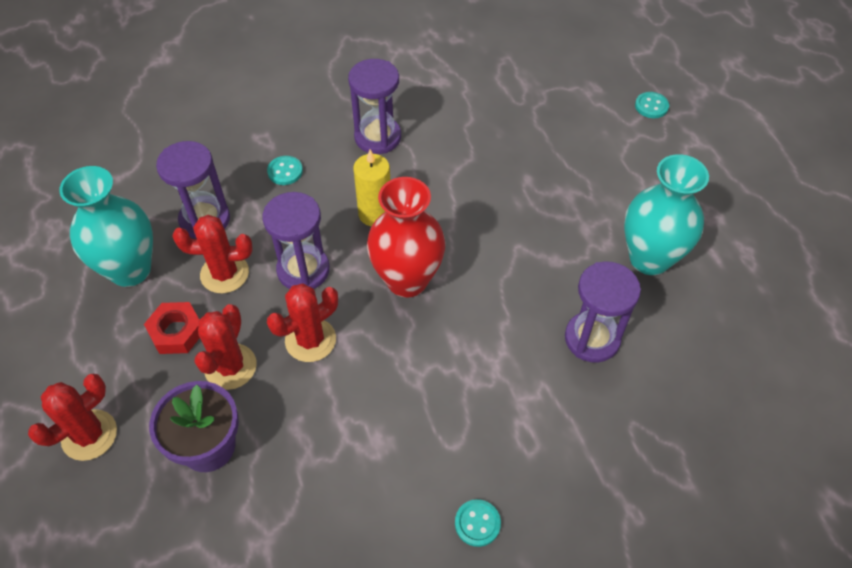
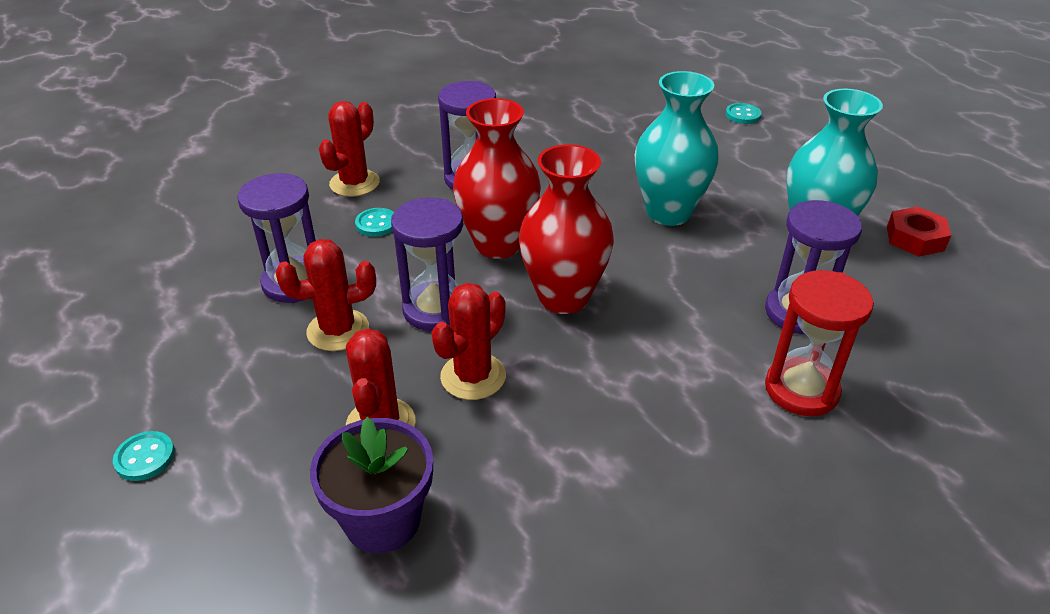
camera: 15 degrees left, 15 degrees down
red cactus [28,374,117,461] -> red cactus moved to [319,101,380,197]
turquoise vase [59,166,153,287] -> turquoise vase moved to [635,71,719,226]
red nut [144,302,200,354] -> red nut moved to [887,206,951,257]
yellow candle [353,150,390,226] -> red vase [453,98,541,259]
turquoise button [455,499,501,547] -> turquoise button moved to [113,431,175,481]
none -> red hourglass [765,270,874,416]

